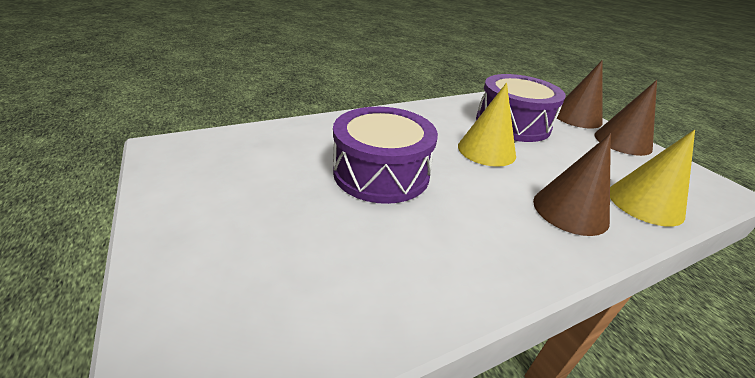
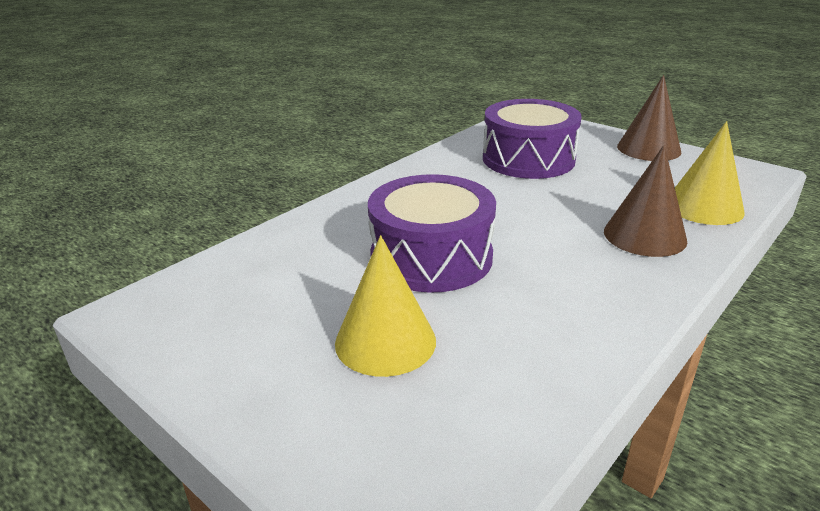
camera: 20 degrees left, 5 degrees down
yellow cone [458,82,516,167] -> yellow cone moved to [335,235,436,377]
brown cone [557,60,603,129] -> none

